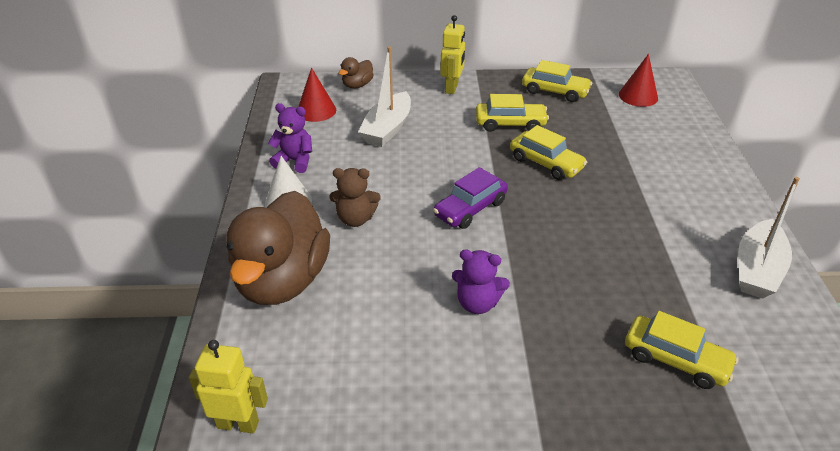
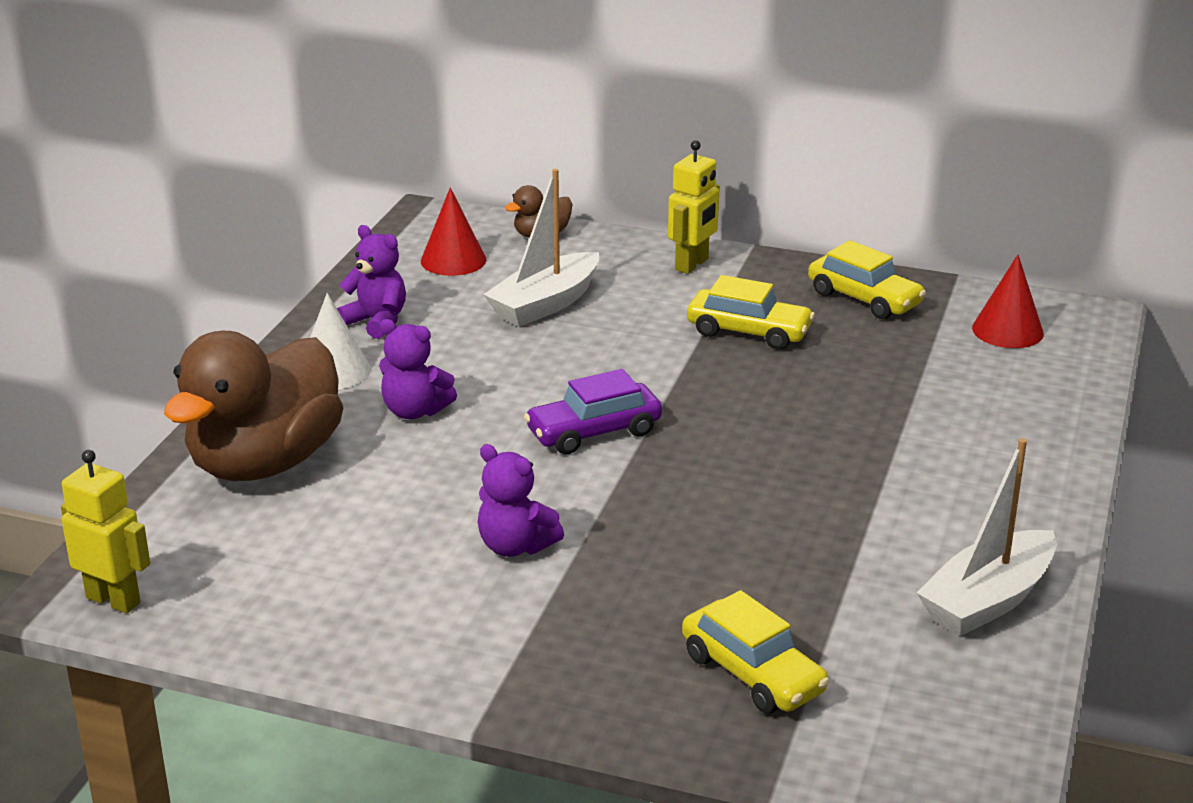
camera: 20 degrees right, 10 degrees down
brown teddy bear [330,168,381,227] -> purple teddy bear [379,319,457,419]
yellow car [510,125,587,180] -> none

